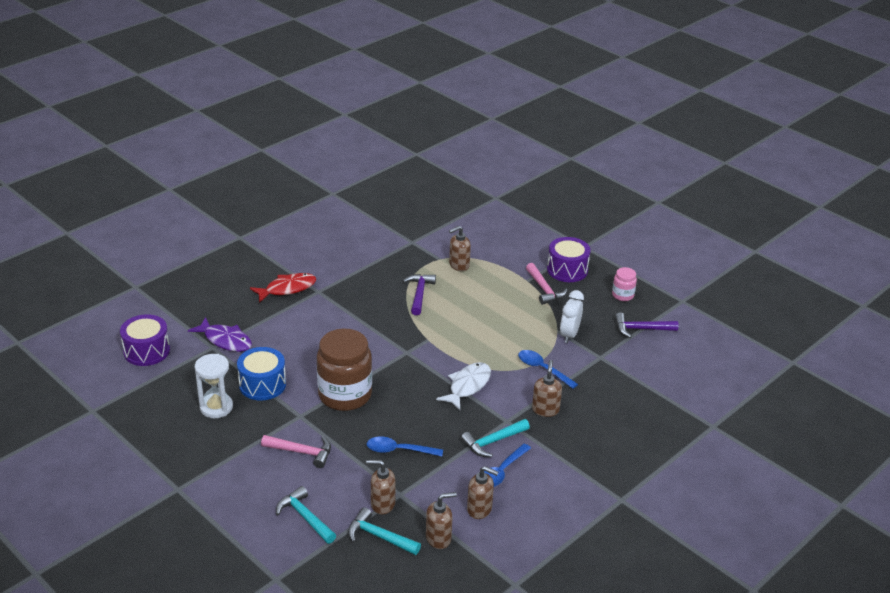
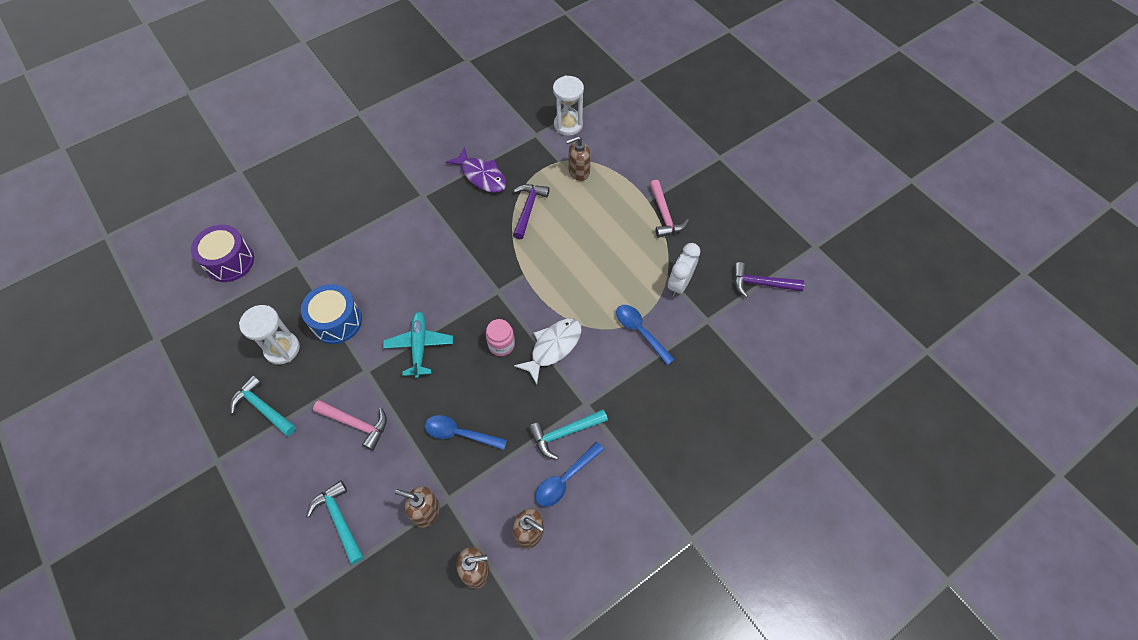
camera: 10 degrees right, 25 degrees up
purple fish [188,317,252,352] -> purple fish moved to [446,147,506,193]
red fish [250,273,316,303] -> none
brown jar [317,329,372,411] -> turquoise plane [383,311,453,378]
turquoise hammer [348,507,421,555] -> turquoise hammer moved to [230,375,296,436]
brown soap dispenser [532,360,562,417] -> none
purple drum [547,237,590,282] -> none
pink jar [612,267,637,301] -> pink jar moved to [486,319,515,356]
none -> white hourglass [553,76,584,136]

